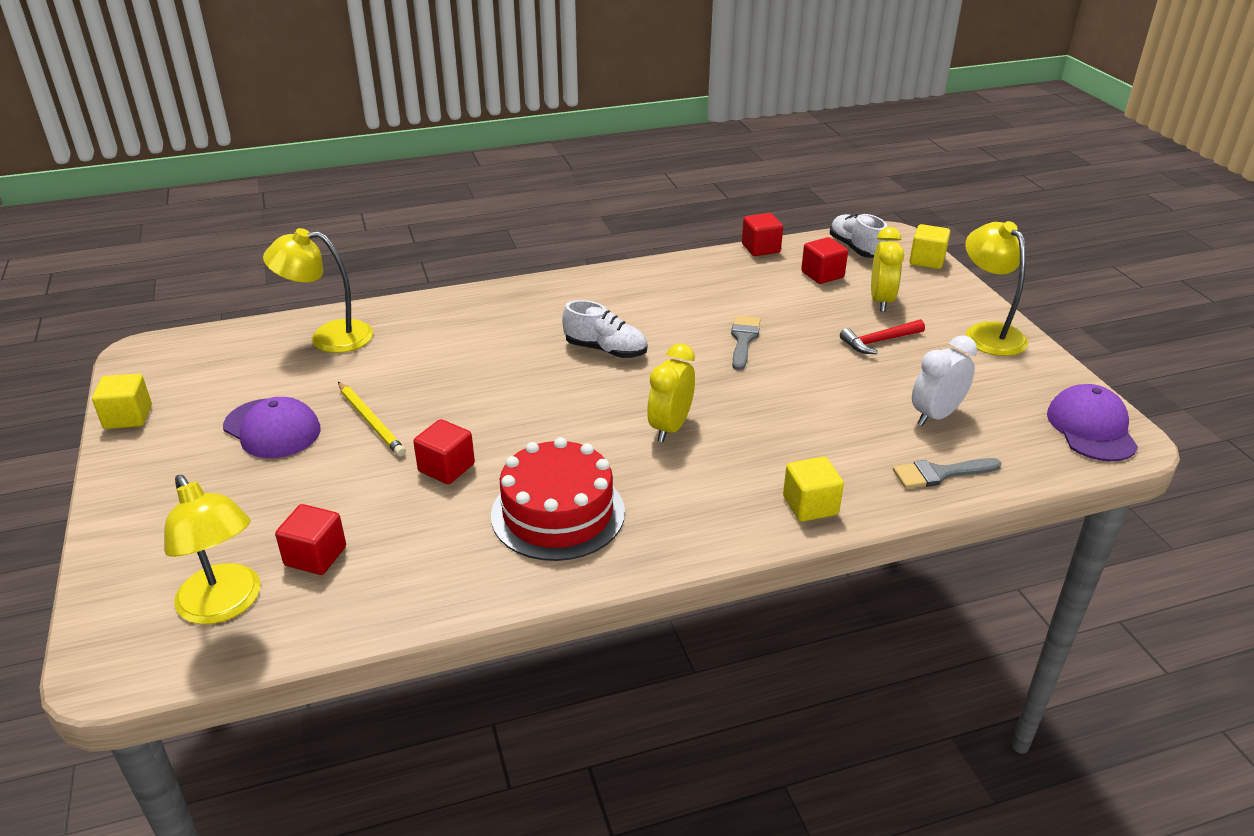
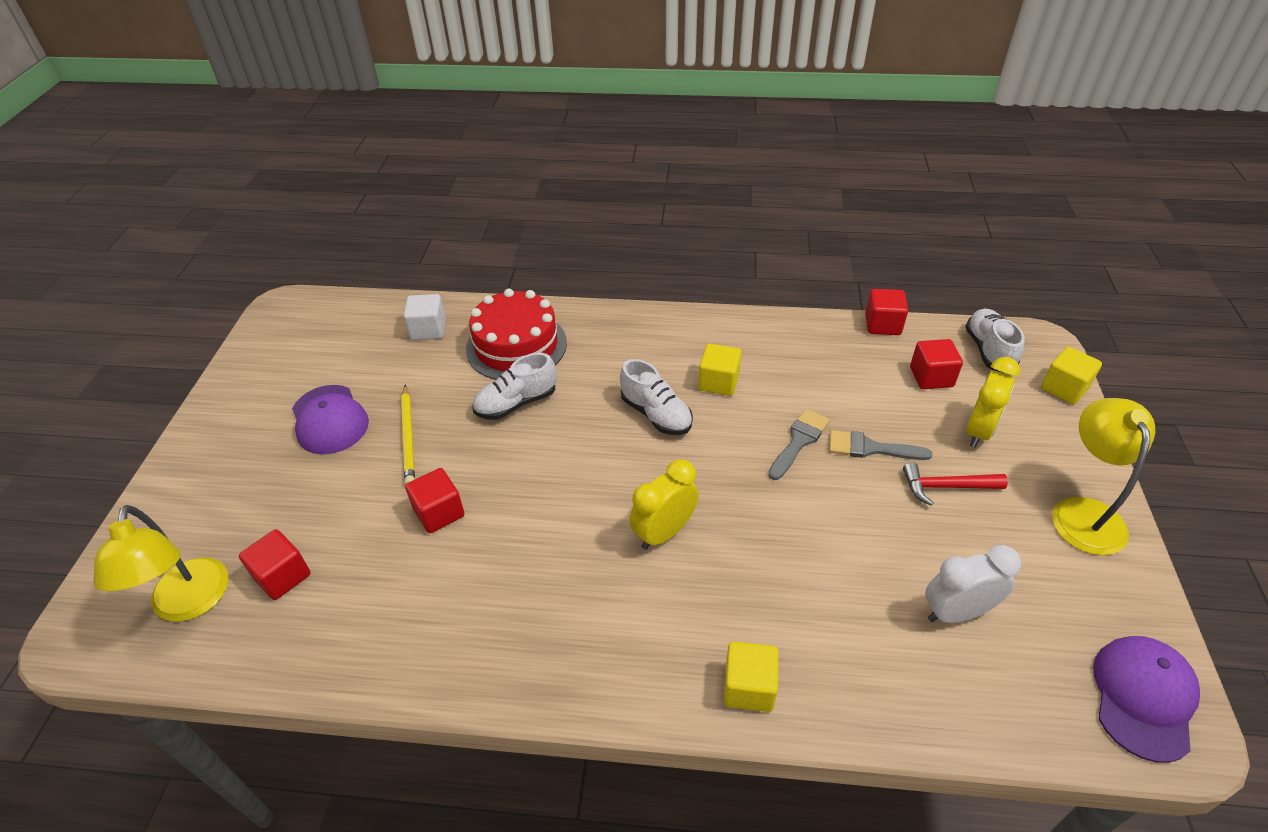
camera: 25 degrees right, 10 degrees up
yellow cube [92,373,152,429] -> yellow cube moved to [698,344,742,396]
yellow lamp [263,228,373,353] -> white cube [403,294,446,340]
red cake [491,437,625,561] -> red cake moved to [466,289,567,380]
grey brush [893,458,1001,489] -> grey brush moved to [829,430,932,460]
none -> white shoe [473,353,557,420]

